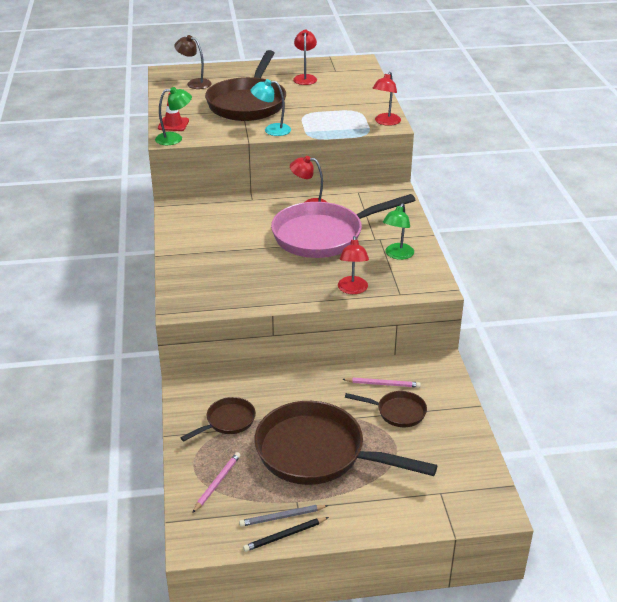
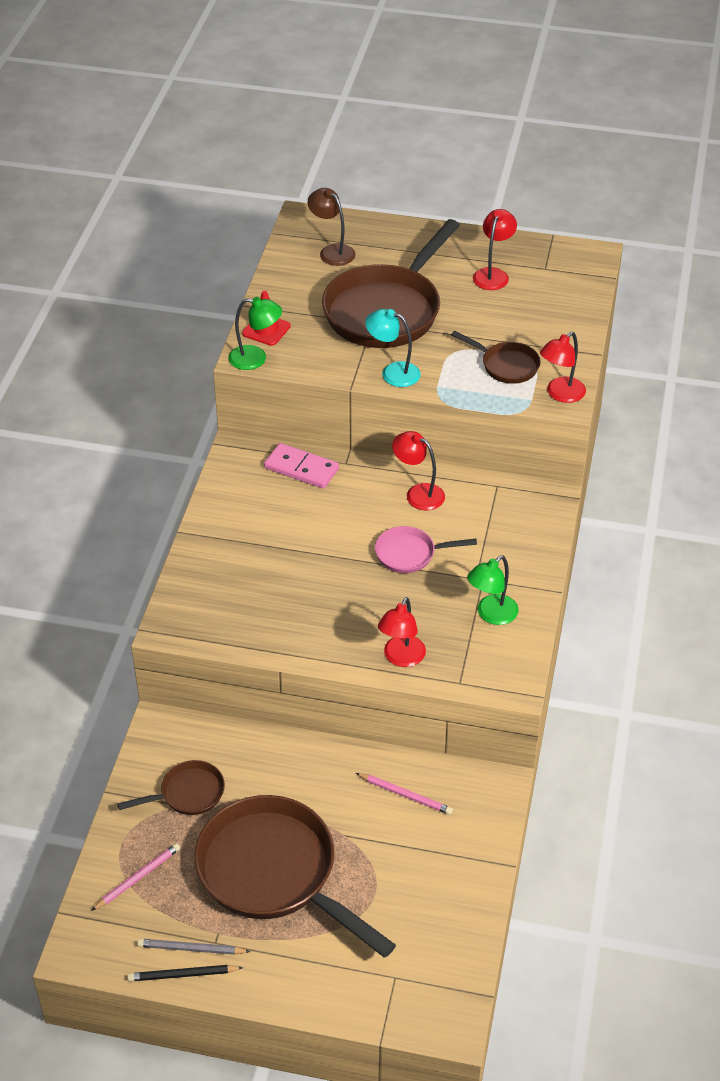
camera: 20 degrees right, 10 degrees up
pink pan [271,194,415,258] -> pink pan [375,526,477,573], size x0.47
brown pan [345,391,427,427] -> brown pan moved to [451,330,540,384]
none -> pink domino [264,443,339,489]

